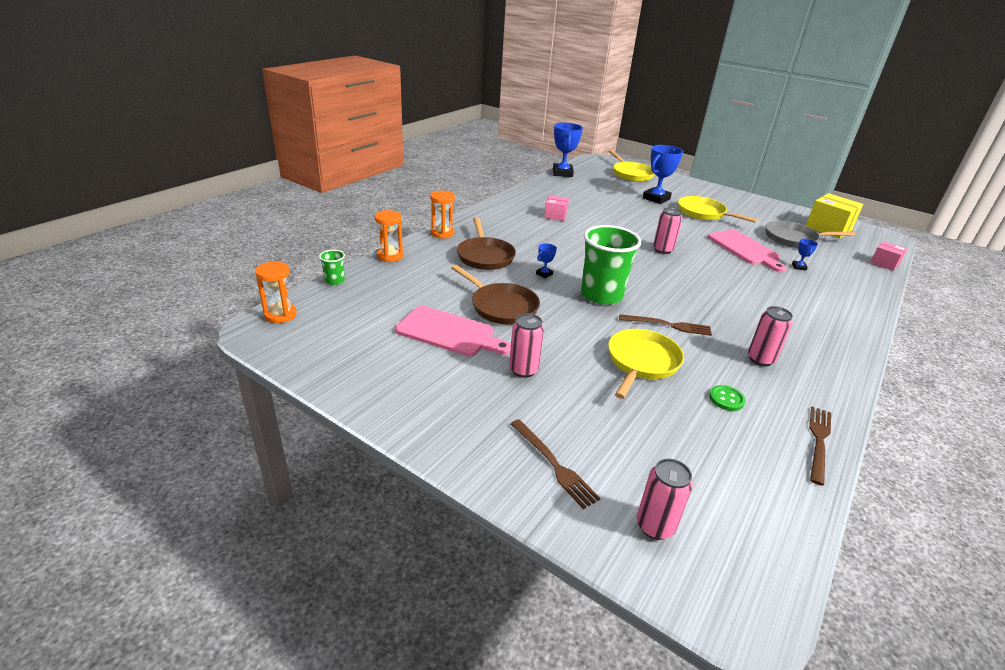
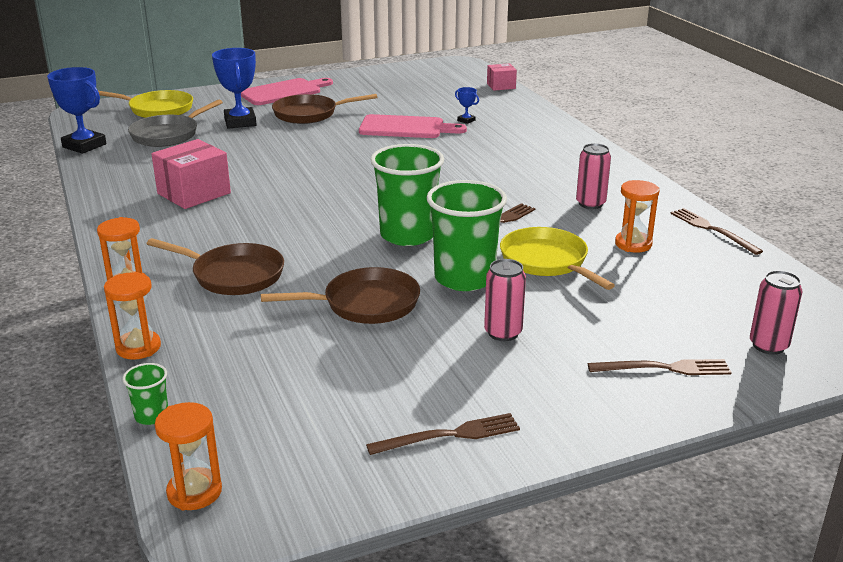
camera: 55 degrees left, 5 degrees down
pink cutting board [395,306,511,356] -> pink cutting board moved to [241,78,333,105]
blue trophy [536,243,557,278] -> none
pink box [544,195,569,221] -> pink box [151,139,231,209], size x1.75
pink can [653,207,682,254] -> none
yellow pan [678,196,758,223] -> brown pan [272,94,377,124]
green button [709,385,746,411] -> orange hourglass [615,180,659,253]
grey pan [766,221,855,248] -> grey pan moved to [128,100,223,147]
yellow box [806,193,863,239] -> none
none -> brown fork [366,413,520,455]
none -> green cup [426,180,507,291]

